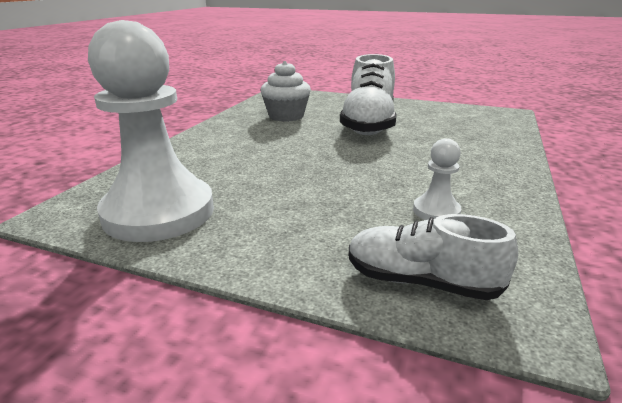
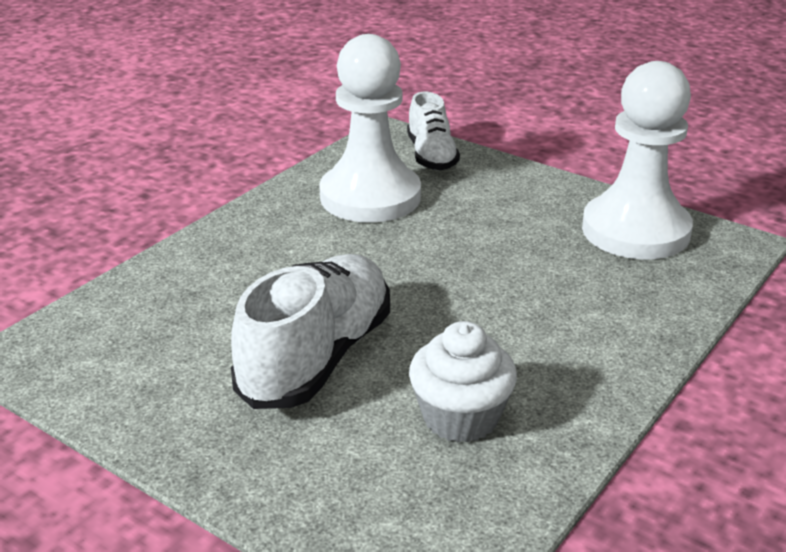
camera: 165 degrees left, 5 degrees up
white shoe [349,214,518,300] -> white shoe turned 45 degrees clockwise [407,92,460,170]
white pawn [413,138,461,220] -> white pawn [319,34,421,223], size x2.34

